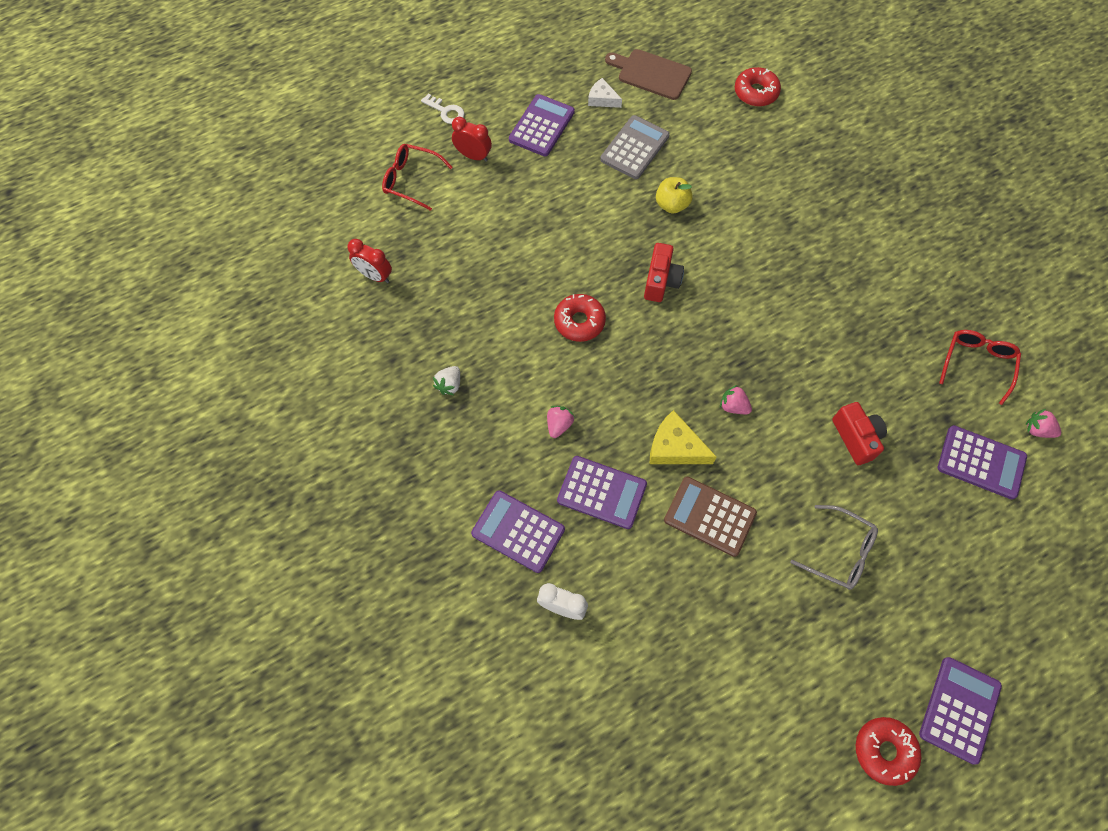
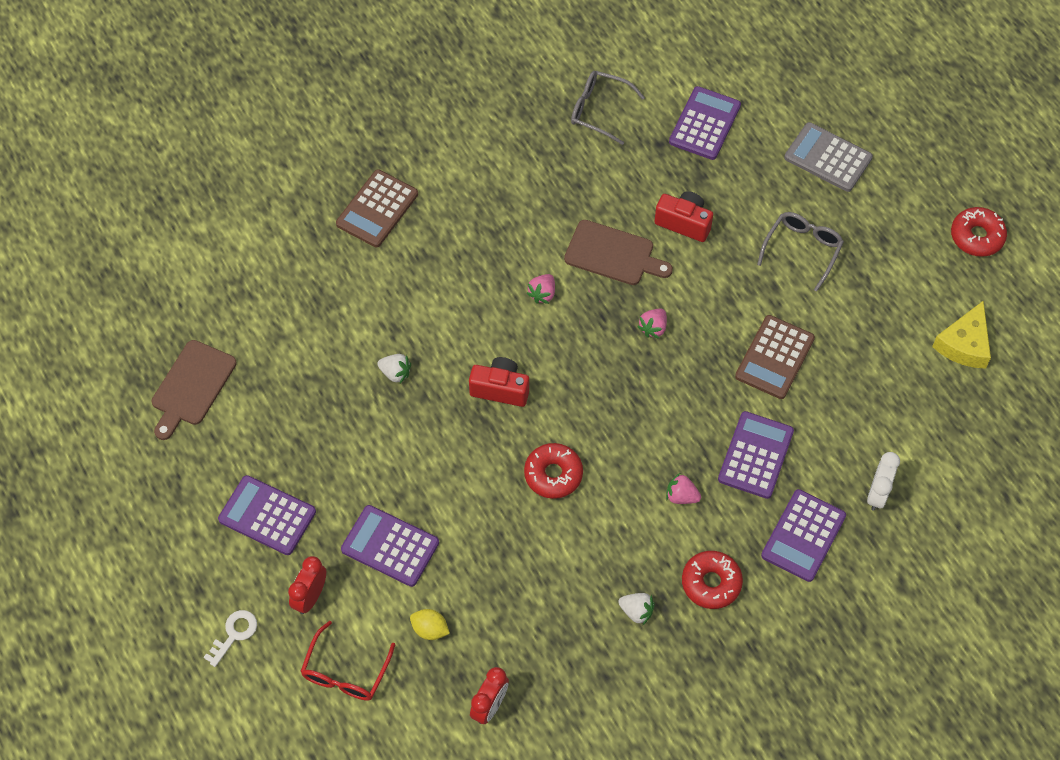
camera: 90 degrees left, 5 degrees down
white cheese [588,78,622,108] -> none
grey calculator [600,115,670,179] -> grey calculator moved to [784,122,873,192]
yellow cheese [650,410,716,464] -> yellow cheese moved to [932,301,991,369]
yellow apple [656,177,693,214] -> white strawberry [377,354,411,383]
red donut [735,67,781,106] -> red donut moved to [682,551,743,609]
red camera [832,402,887,465] -> red camera turned 45 degrees clockwise [654,191,713,242]
purple calculator [919,657,1002,765] -> purple calculator moved to [341,505,439,587]
red glasses [939,330,1021,405] -> grey glasses [571,71,645,145]
pink strawberry [1026,409,1061,438] -> pink strawberry moved to [526,274,555,304]
none -> brown calculator [336,170,418,247]
none -> yellow lemon [410,609,450,640]
none -> brown cutting board [564,220,673,285]

